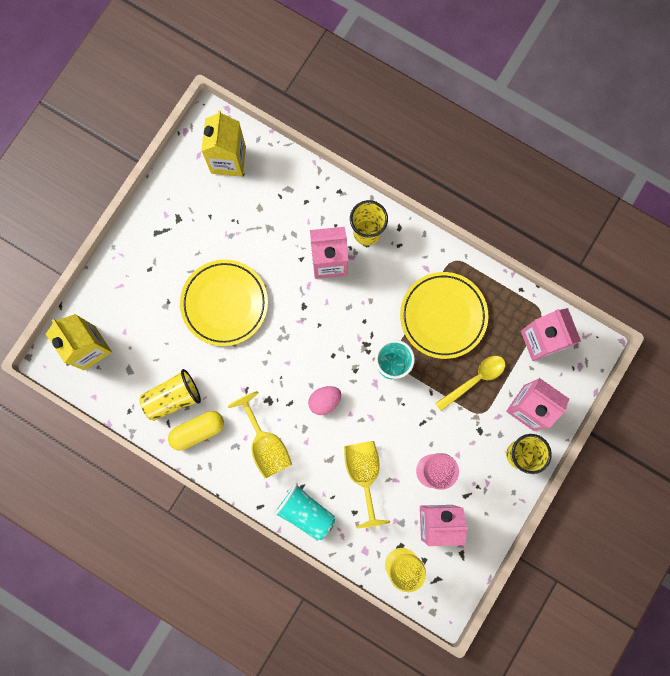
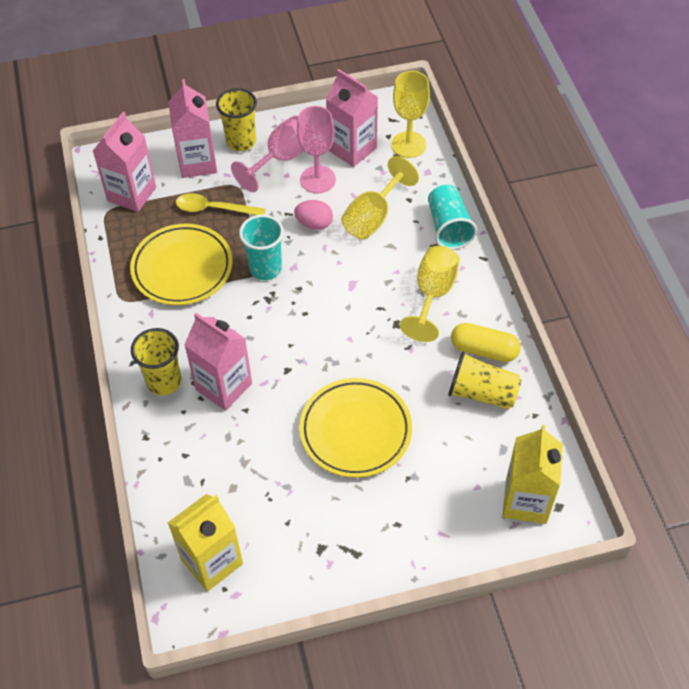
camera: 135 degrees left, 25 degrees down
pink egg [308,386,341,415] -> pink egg moved to [294,200,333,230]
none -> pink goblet [231,116,304,192]

